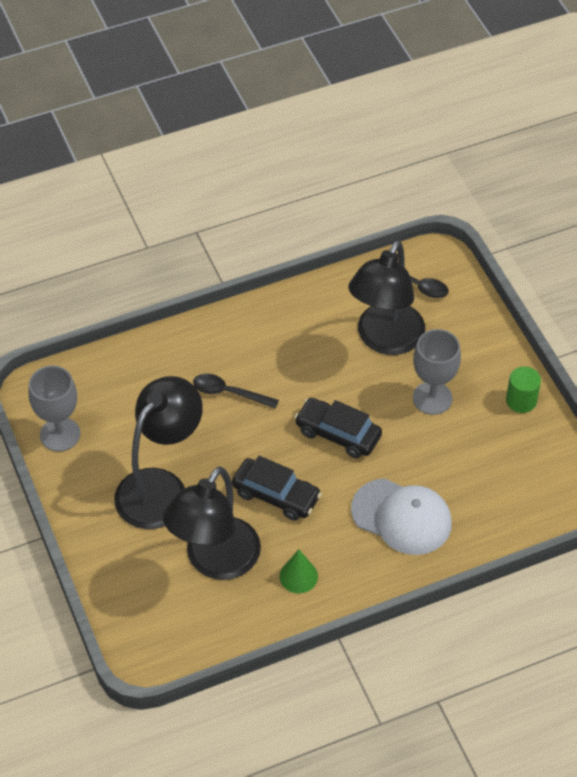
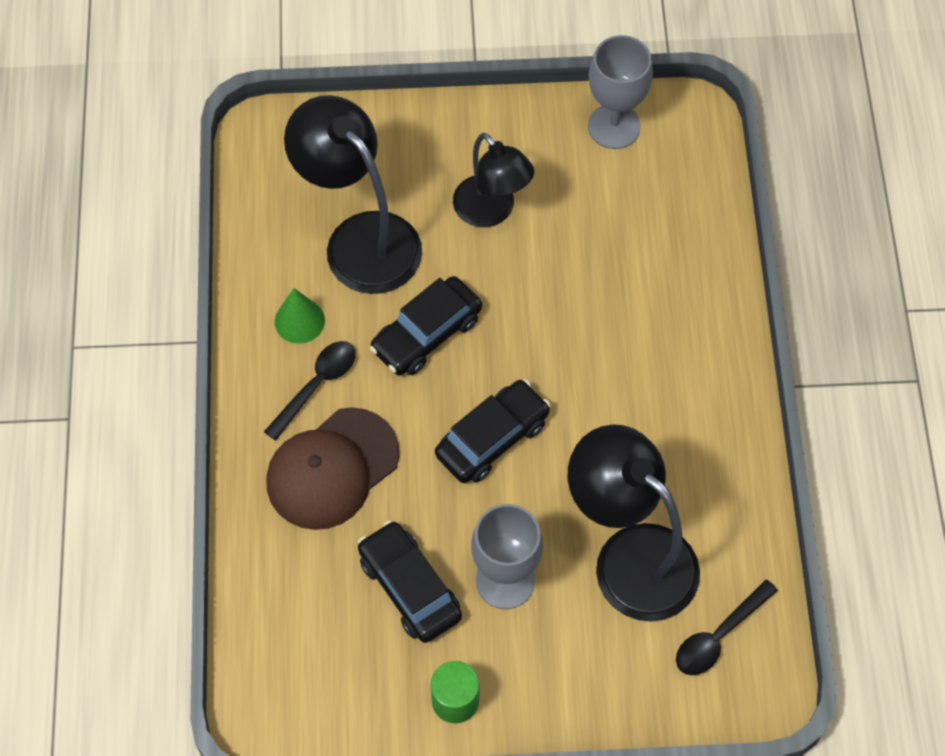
camera: 110 degrees right, 10 degrees up
black lamp [114,376,203,529] -> black lamp [453,133,534,227], size x0.65
black spoon [193,374,279,409] -> black spoon moved to [264,341,356,441]
white cap [351,478,452,555] -> brown cap [266,407,399,530]
none -> black car [358,520,462,643]

